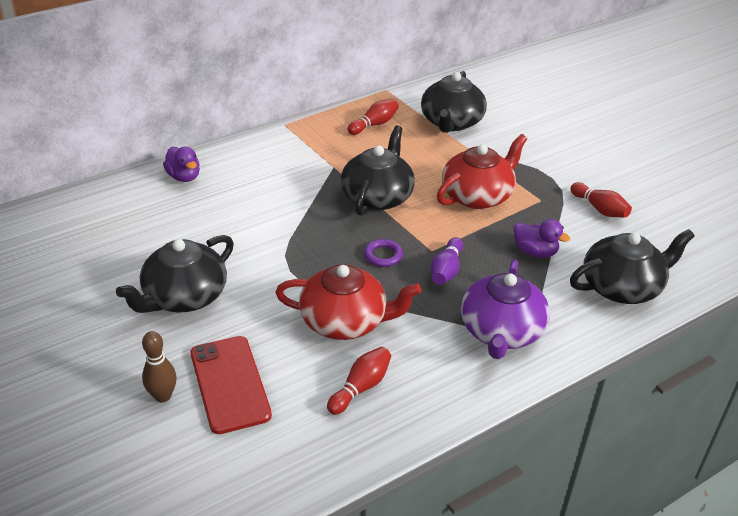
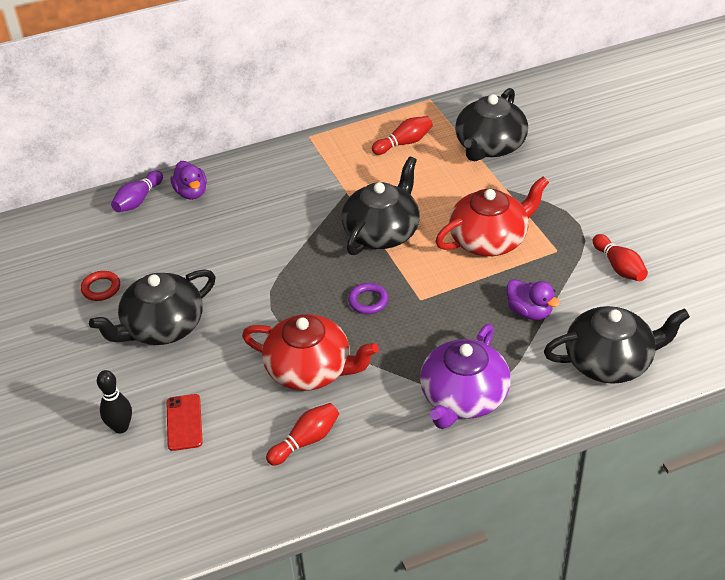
camera: 15 degrees right, 5 degrees up
brown bowling pin [142,331,177,403] -> black bowling pin [97,370,132,434]
red phone [191,336,272,434] -> red phone [166,394,203,451], size x0.59
purple bowling pin [431,237,463,285] -> purple bowling pin moved to [111,170,163,212]
none -> red ring [81,271,120,301]

